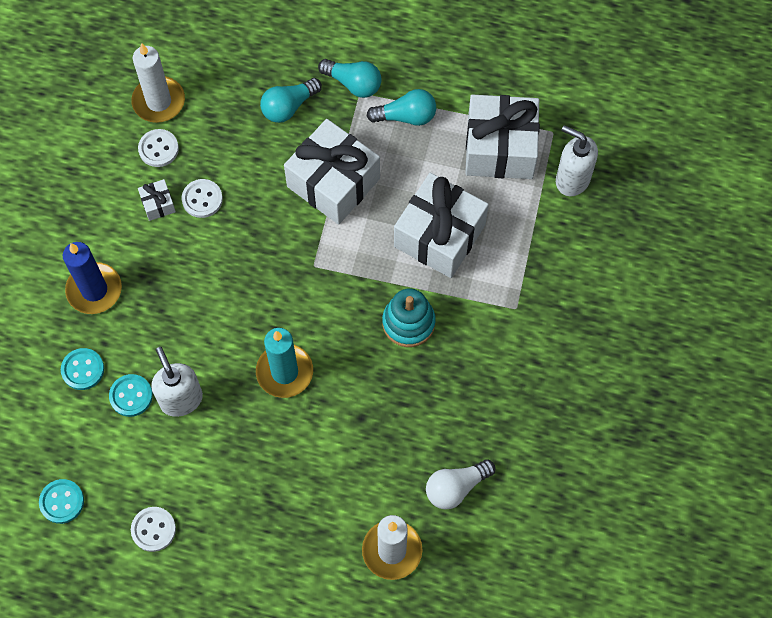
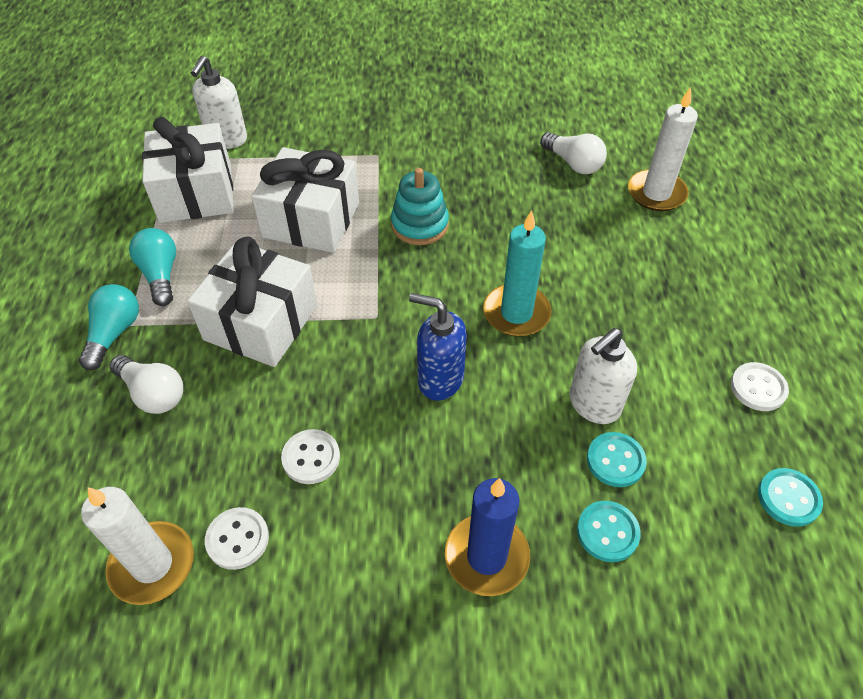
camera: 105 degrees left, 15 degrees down
white gift [138,179,176,221] -> none
turquoise light bulb [260,78,322,123] -> white light bulb [110,355,183,414]
none -> blue soap dispenser [409,293,467,401]

